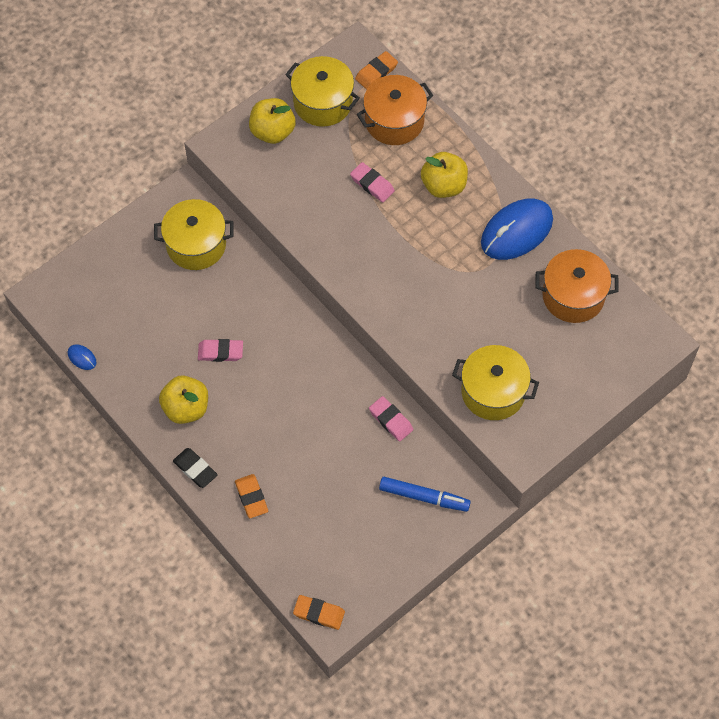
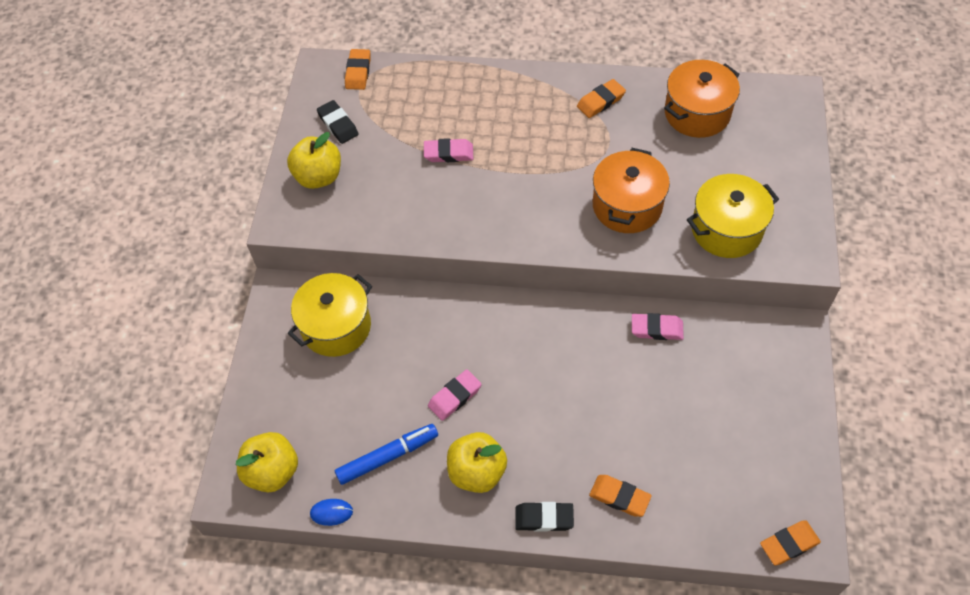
camera: 40 degrees left, 5 degrees down
yellow pot [285,56,360,127] -> black eraser [317,100,359,144]
orange pot [357,75,433,145] -> orange pot moved to [593,148,670,233]
blue marker [379,477,471,512] -> blue marker moved to [335,424,438,485]
yellow apple [421,152,468,198] -> yellow apple moved to [236,432,298,493]
blue mouse [481,199,553,260] -> orange eraser [577,79,626,118]

